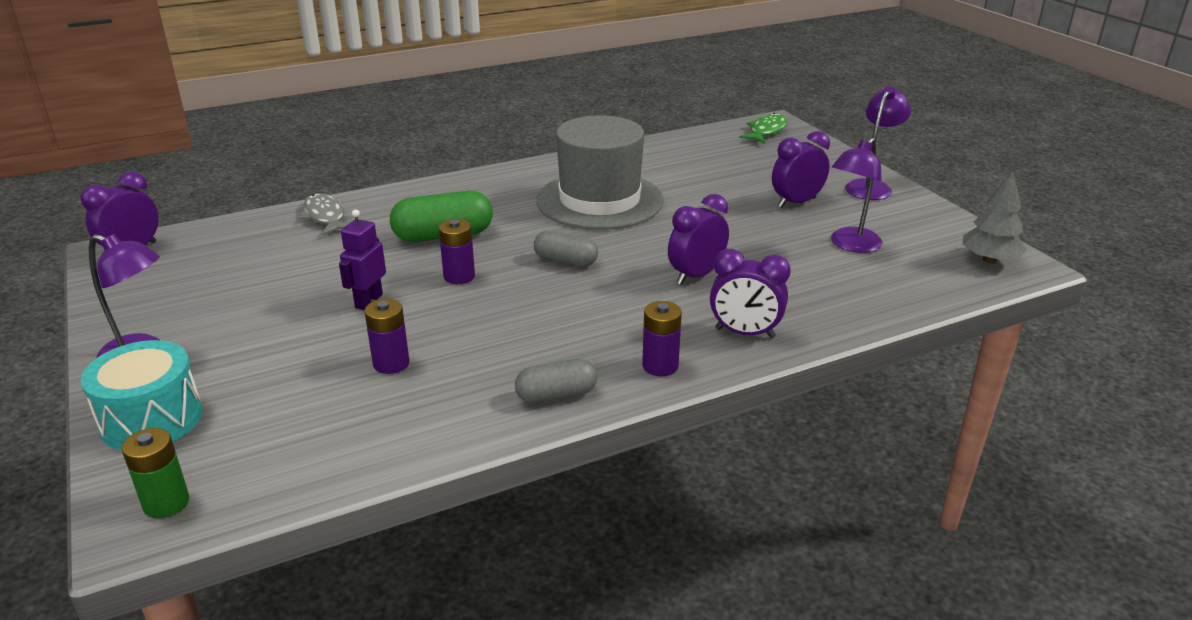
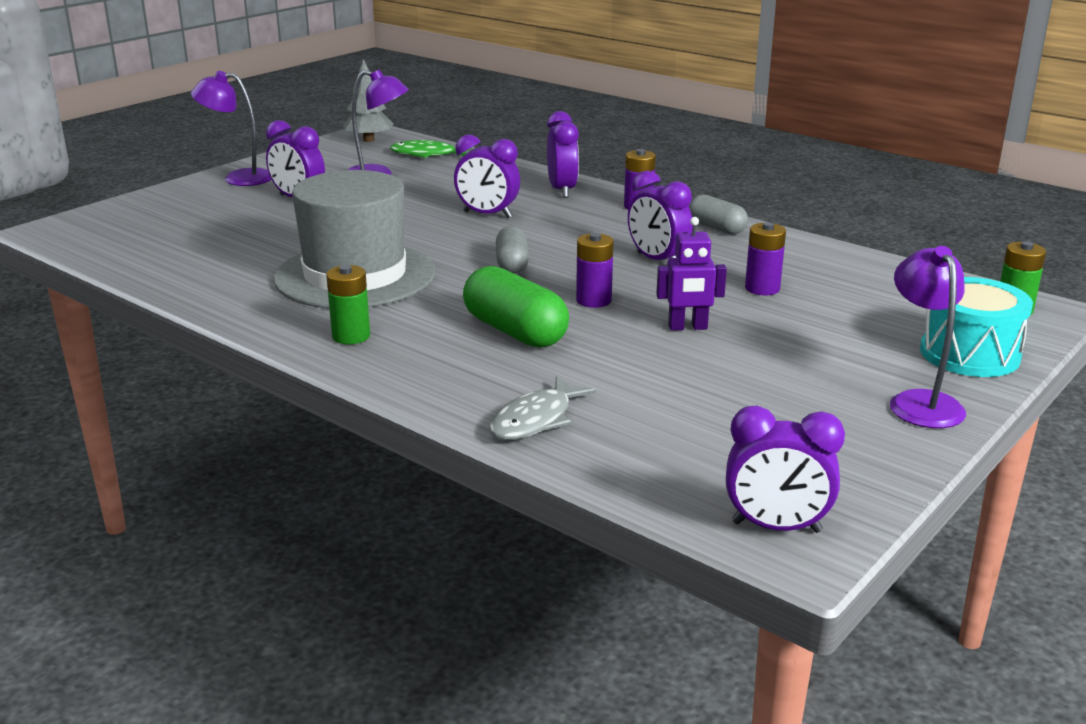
camera: 115 degrees left, 5 degrees down
green fish [739,113,788,143] -> green fish moved to [390,140,473,158]
none -> green battery [326,265,370,344]
none -> purple clock [628,171,693,260]

